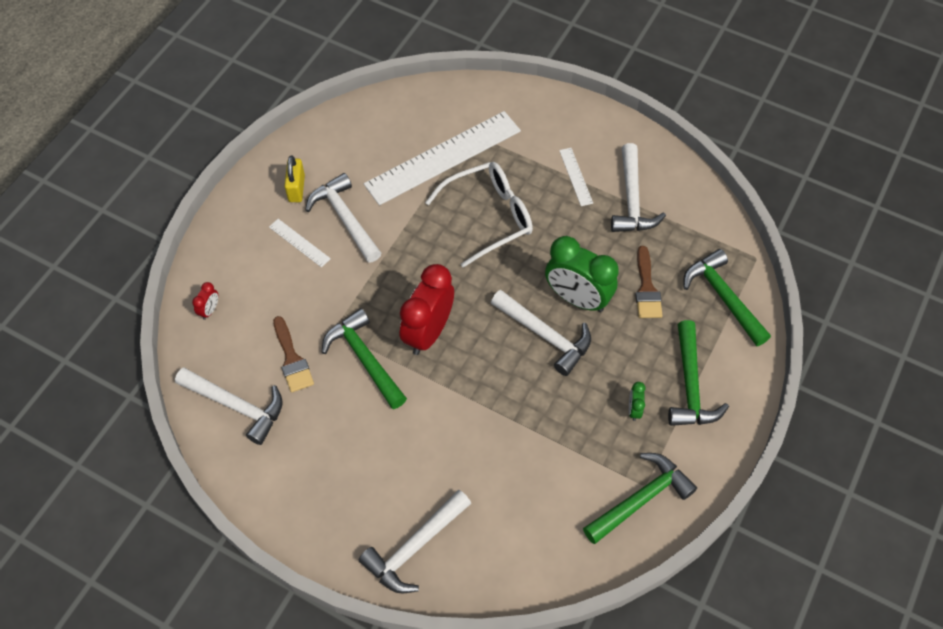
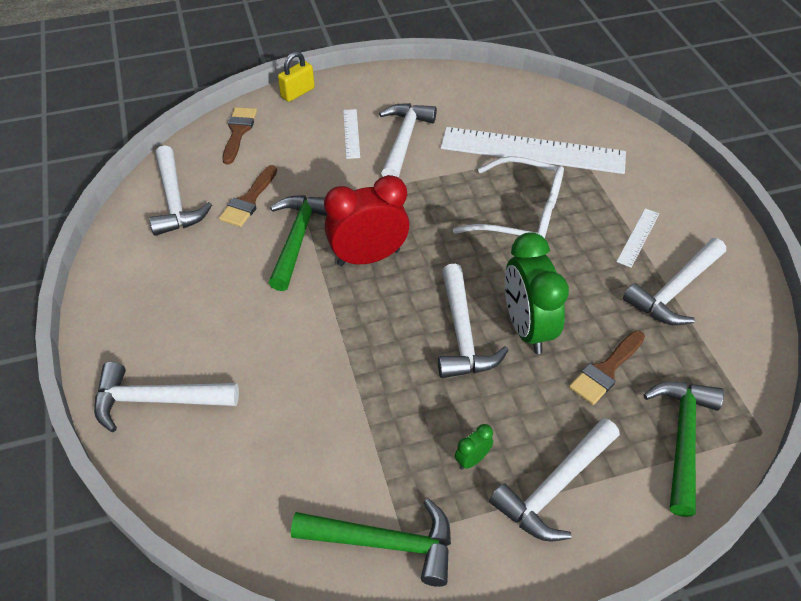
camera: 45 degrees right, 10 degrees down
red clock [192,282,218,320] -> brown brush [222,107,257,165]
yellow padlock [285,156,305,202] -> yellow padlock moved to [278,51,315,102]
green hammer [668,320,729,426] -> white hammer [489,418,620,542]

